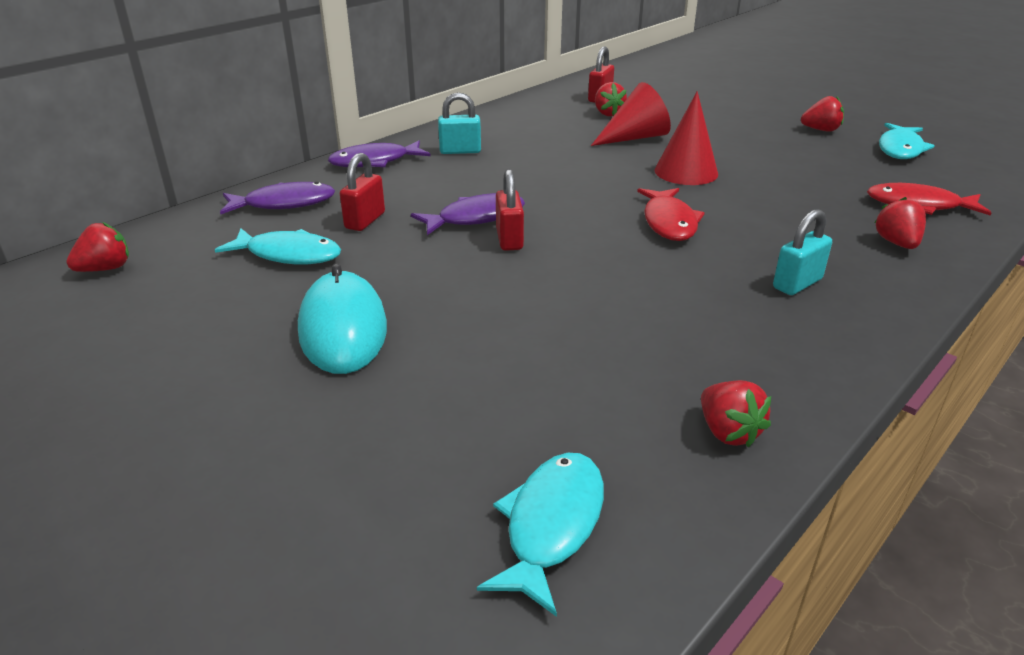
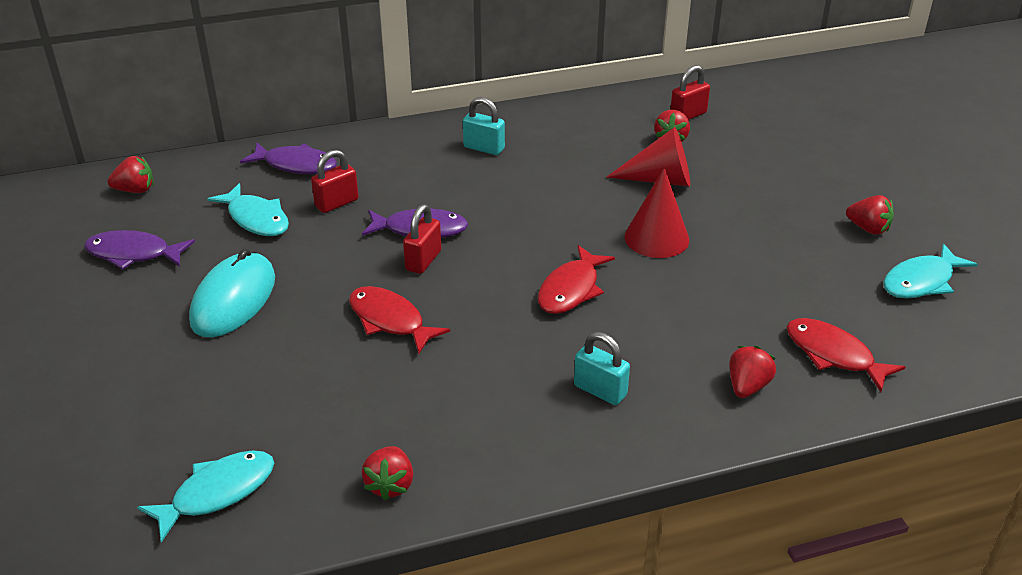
camera: 30 degrees right, 5 degrees up
purple fish [328,141,431,167] -> purple fish moved to [84,230,195,270]
turquoise padlock [773,209,832,295] -> turquoise padlock turned 45 degrees clockwise [574,332,630,405]
none -> red fish [349,286,450,354]

